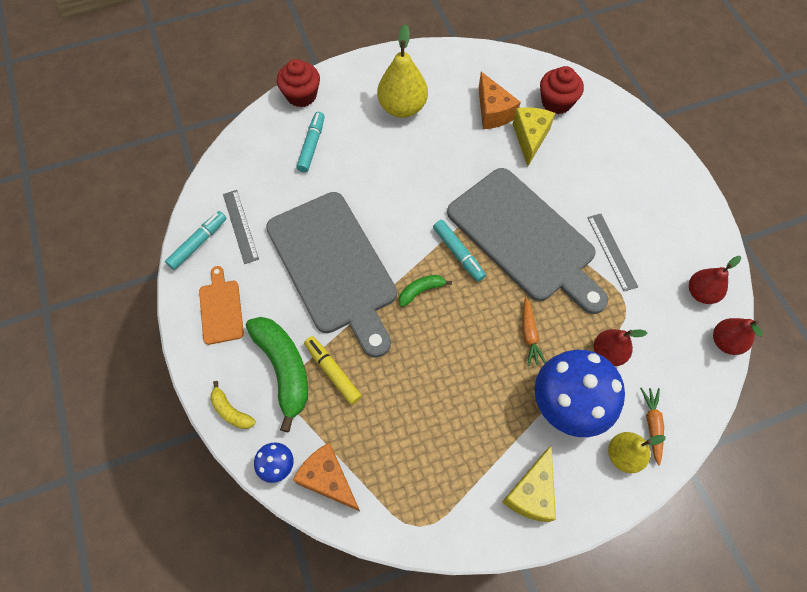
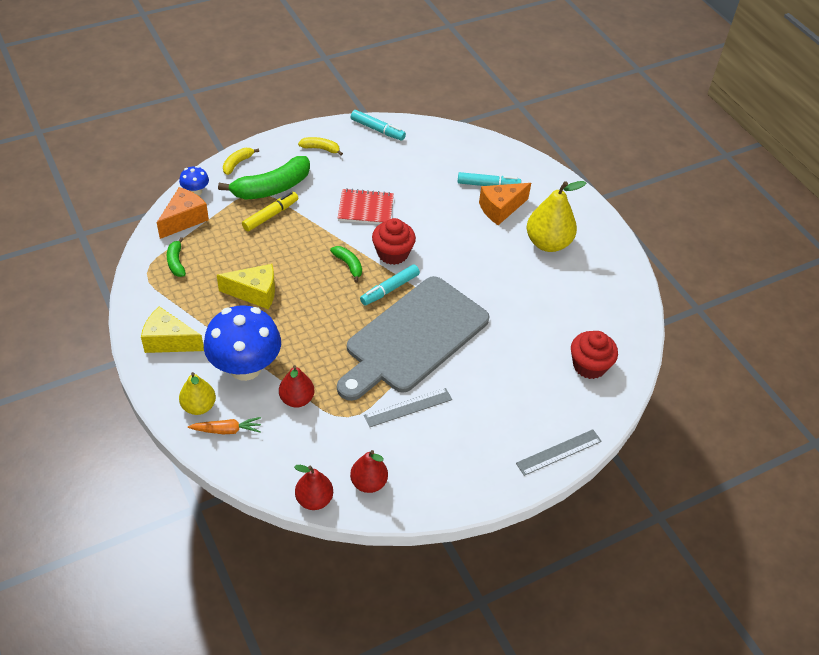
camera: 80 degrees right, 15 degrees down
orange cutting board [199,266,244,345] -> yellow banana [298,137,343,156]
grey ruler [223,190,259,264] -> grey ruler moved to [516,429,602,476]
grey cutting board [266,192,397,358] -> red notebook [338,188,394,224]
red cupcake [277,59,320,107] -> red cupcake moved to [372,218,416,265]
orange cheese [479,72,521,129] -> orange cheese moved to [479,183,531,225]
yellow cheese [513,107,555,167] -> yellow cheese moved to [217,264,275,309]
orange carrot [523,297,546,366] -> none
none -> green banana [167,237,186,277]

